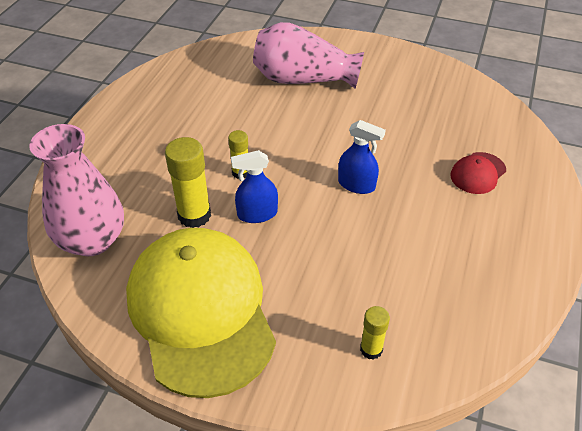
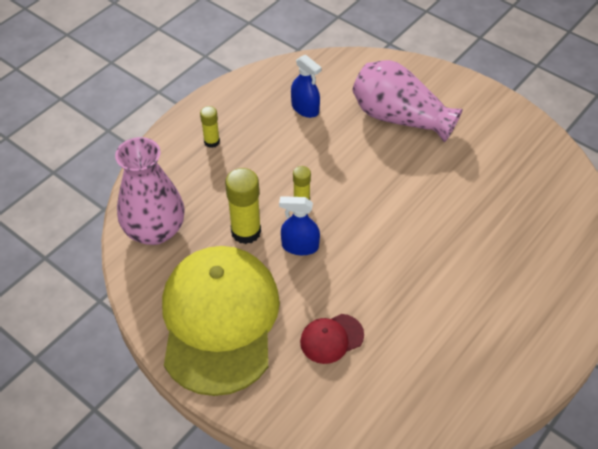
camera: 20 degrees right, 5 degrees up
blue spray bottle [338,120,386,194] -> blue spray bottle moved to [291,55,322,118]
yellow glue stick [360,306,390,360] -> yellow glue stick moved to [200,106,220,148]
red cap [451,152,506,194] -> red cap moved to [300,314,364,364]

